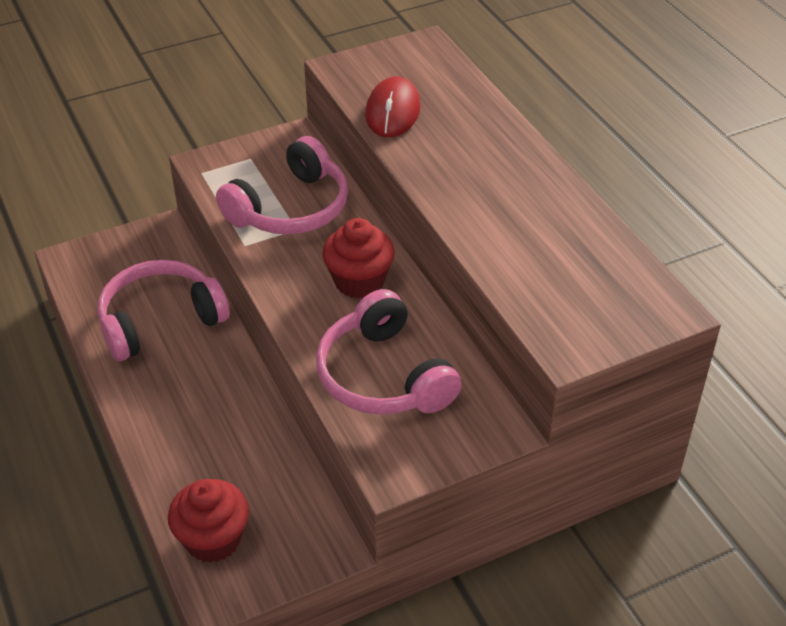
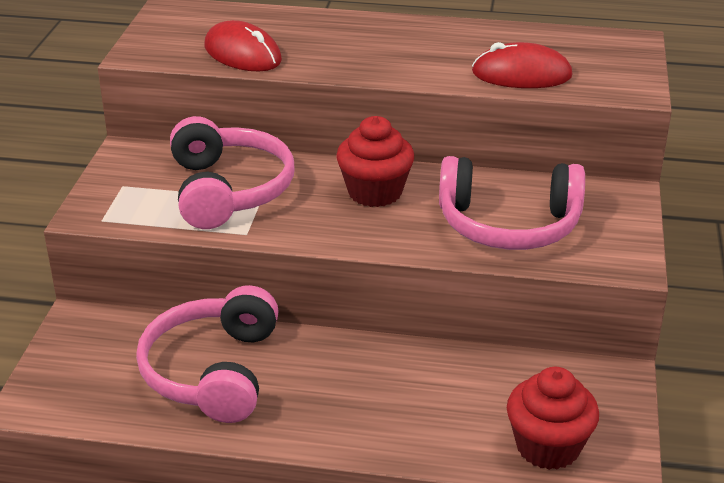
camera: 55 degrees left, 10 degrees down
none -> red mouse [472,42,573,88]

